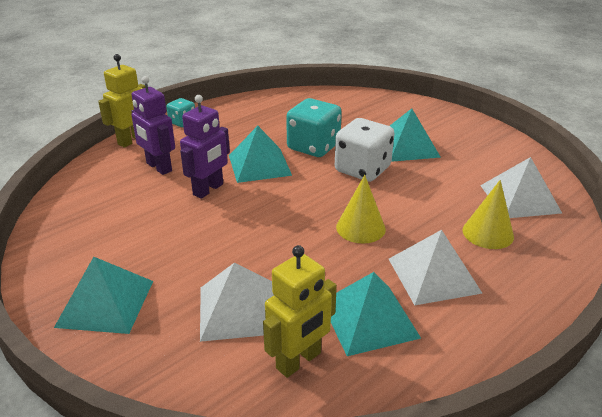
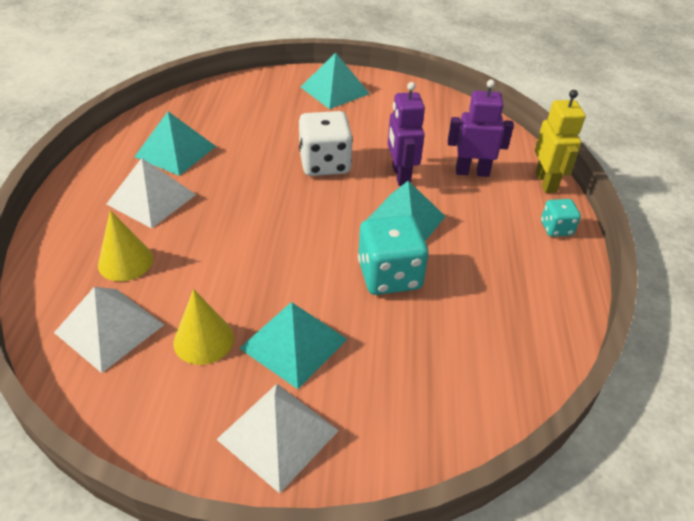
camera: 135 degrees right, 10 degrees up
white pyramid [200,263,274,342] -> white pyramid moved to [216,384,339,493]
yellow robot [263,245,337,378] -> none
white dice [335,118,394,182] -> white dice moved to [299,111,353,176]
yellow cone [336,175,386,243] -> yellow cone moved to [174,289,234,365]

